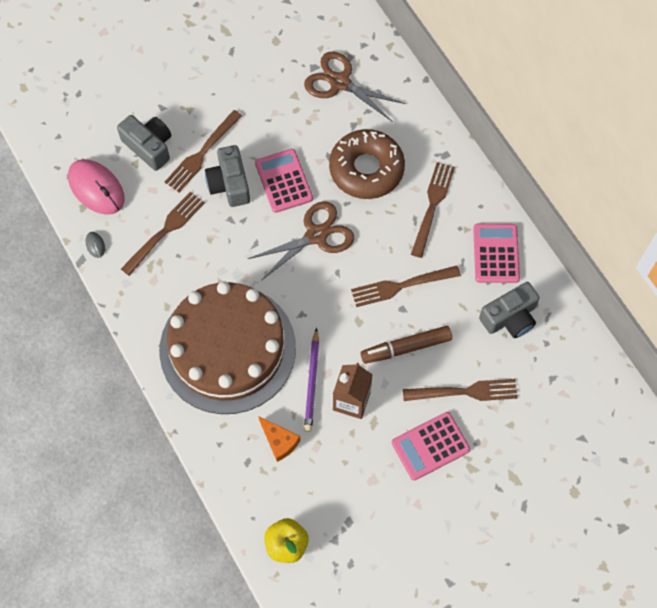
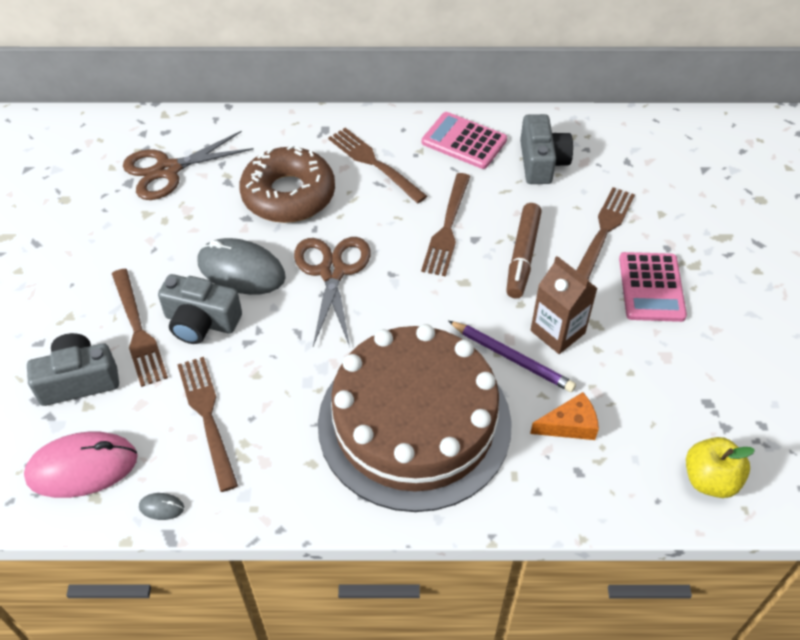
camera: 60 degrees left, 15 degrees down
pink calculator [255,149,313,213] -> grey mouse [197,238,286,295]

